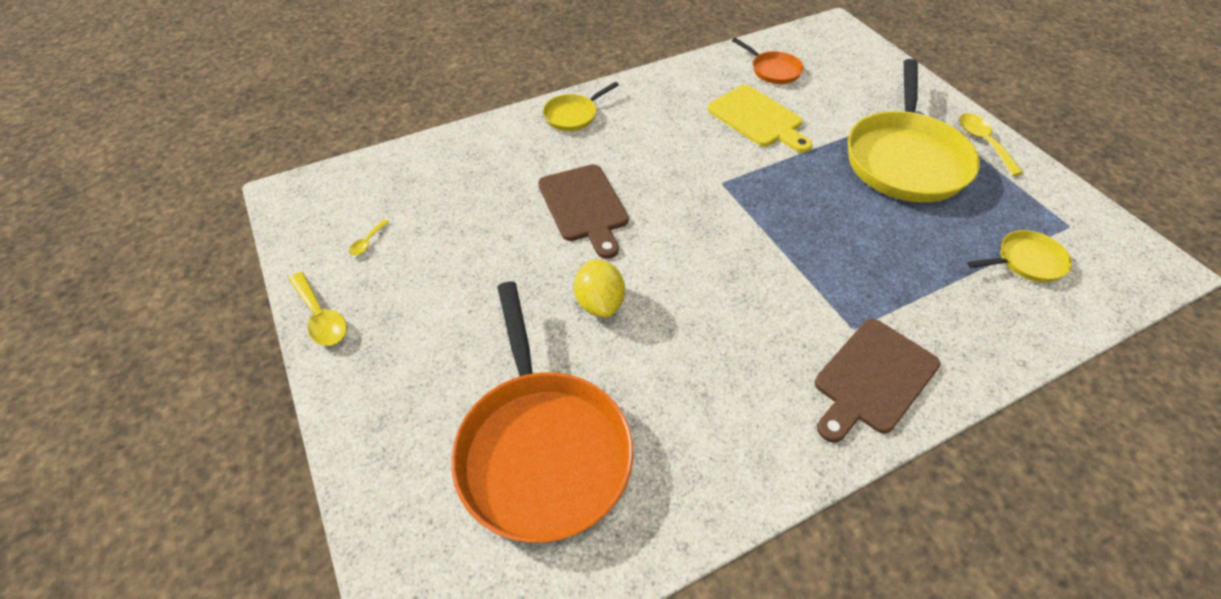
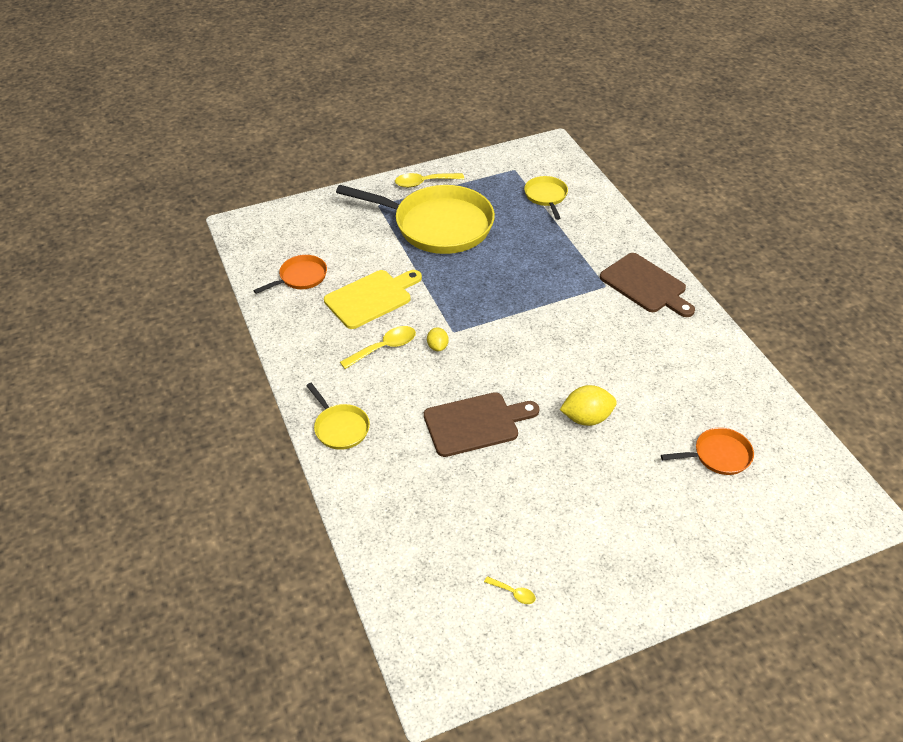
camera: 85 degrees left, 5 degrees down
yellow spoon [289,272,347,346] -> yellow spoon moved to [340,326,416,369]
orange pan [451,282,633,543] -> orange pan [661,428,754,475], size x0.46
none -> yellow lemon [427,327,449,351]

